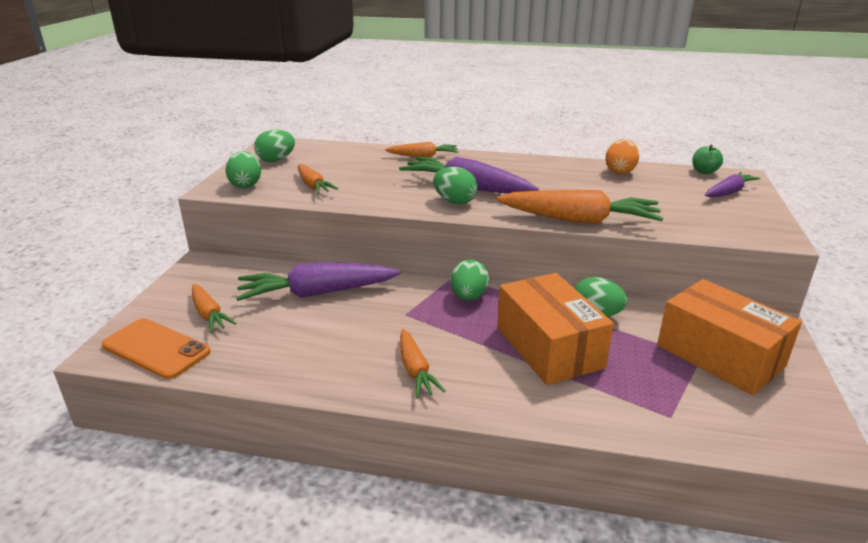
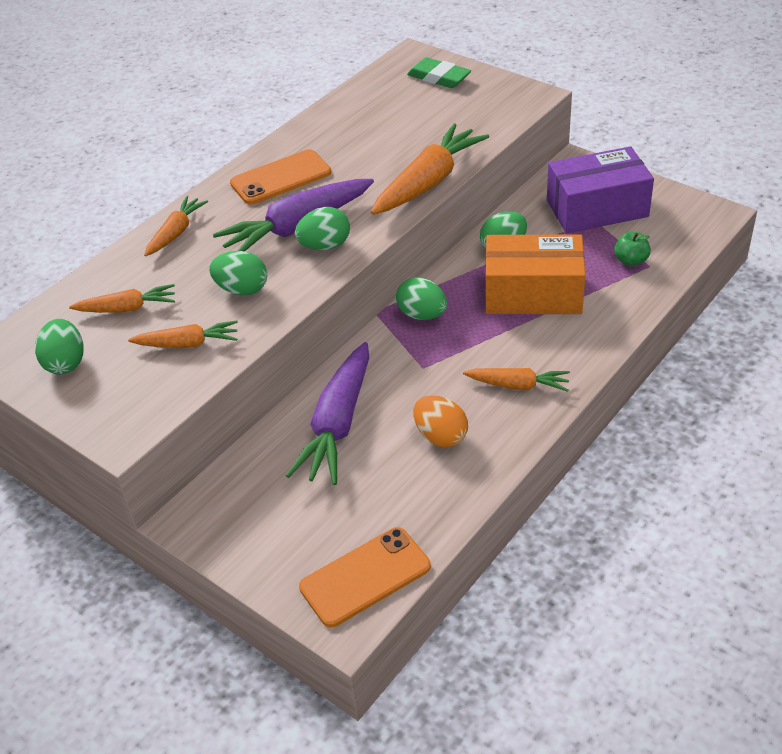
camera: 60 degrees left, 15 degrees up
orange carrot [192,284,236,333] -> orange carrot moved to [69,284,175,313]
green egg [225,151,261,188] -> green egg moved to [209,251,267,295]
orange egg [605,139,640,174] -> orange egg moved to [413,395,468,447]
orange box [657,279,802,396] -> purple box [547,146,654,233]
green apple [692,145,723,174] -> green apple moved to [614,232,651,266]
purple carrot [705,172,760,197] -> green eraser [407,57,471,88]
none -> orange phone [230,149,331,205]

